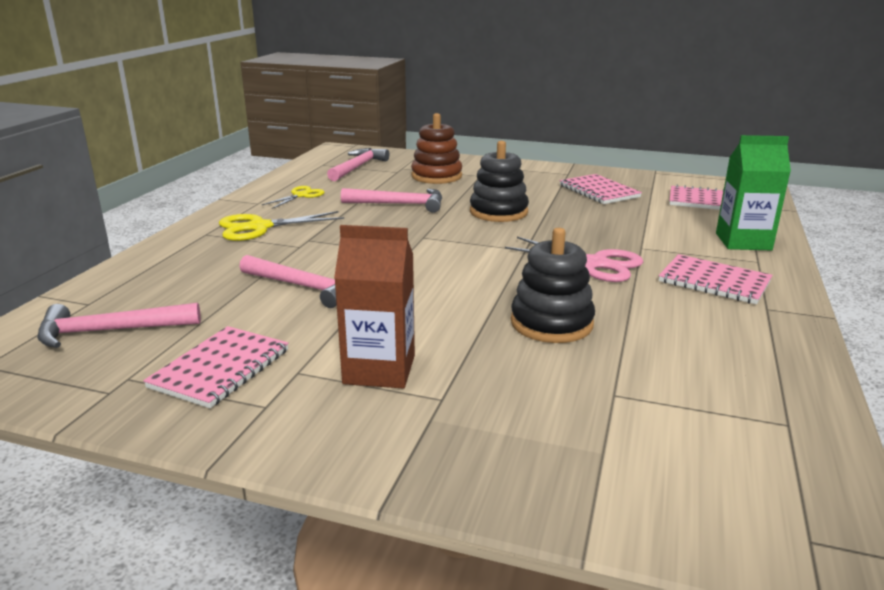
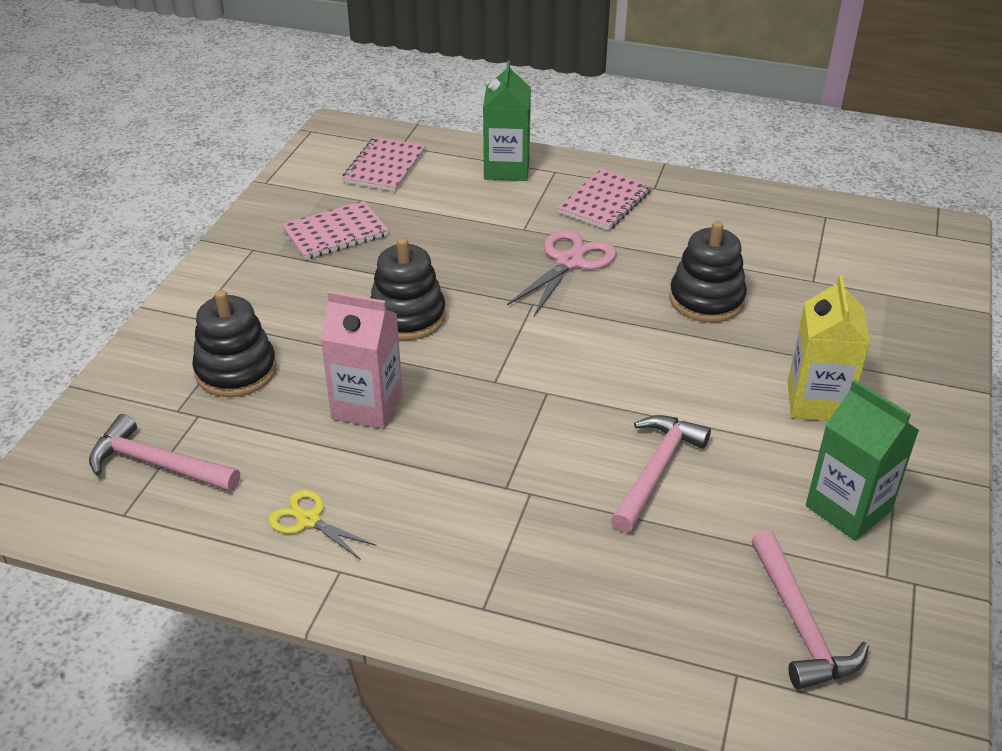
camera: 90 degrees left, 15 degrees up
pink notebook [143,326,289,408] -> green carton [806,380,919,540]
yellow scissors [219,211,344,241] -> none
brown carton [334,225,415,388] -> yellow carton [788,275,870,421]
pink hammer [341,188,442,213] -> pink carton [320,291,403,429]
brown stacking toy [411,113,462,184] -> black stacking toy [192,290,276,397]

